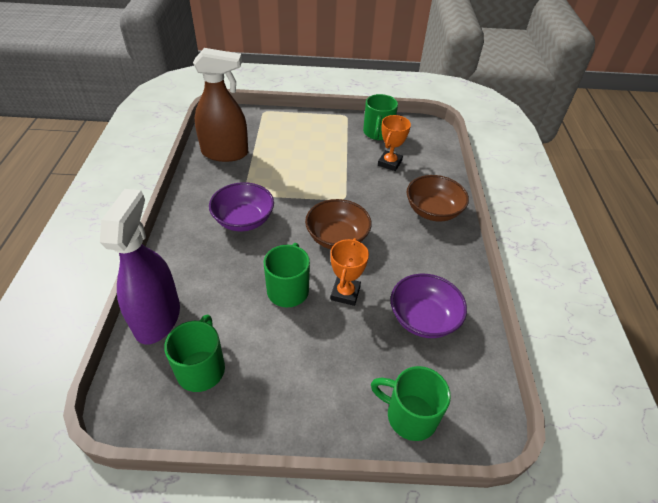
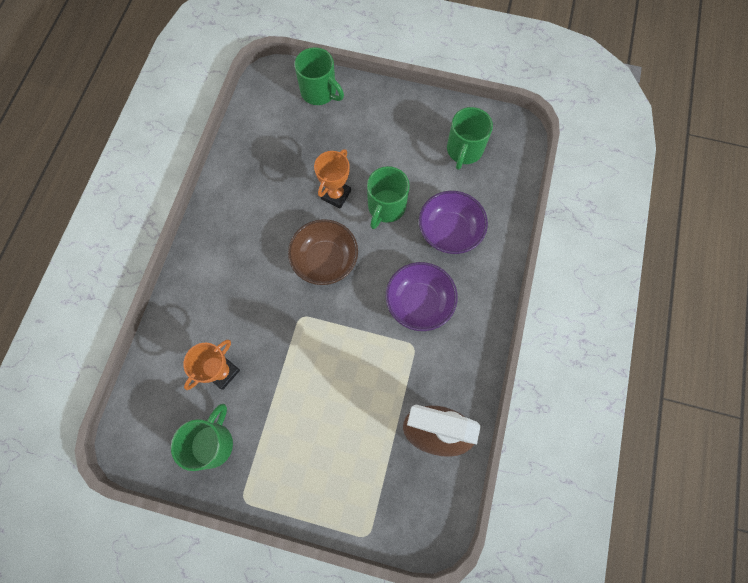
camera: 165 degrees left, 25 degrees up
purple spray bottle [100,189,180,345] -> none
purple bowl [390,274,467,338] -> purple bowl moved to [419,191,488,254]
brown bowl [407,175,469,222] -> none

